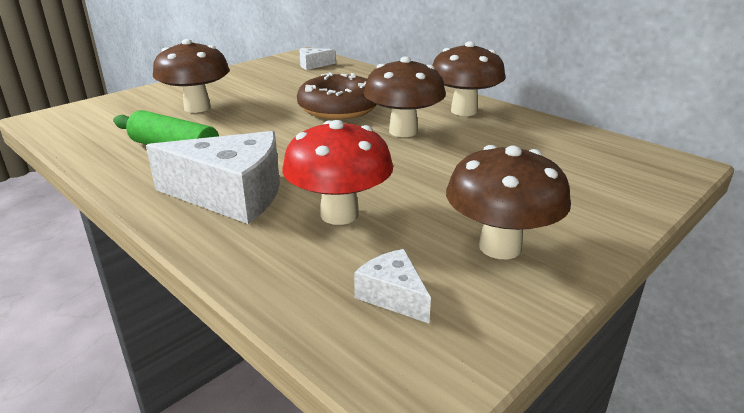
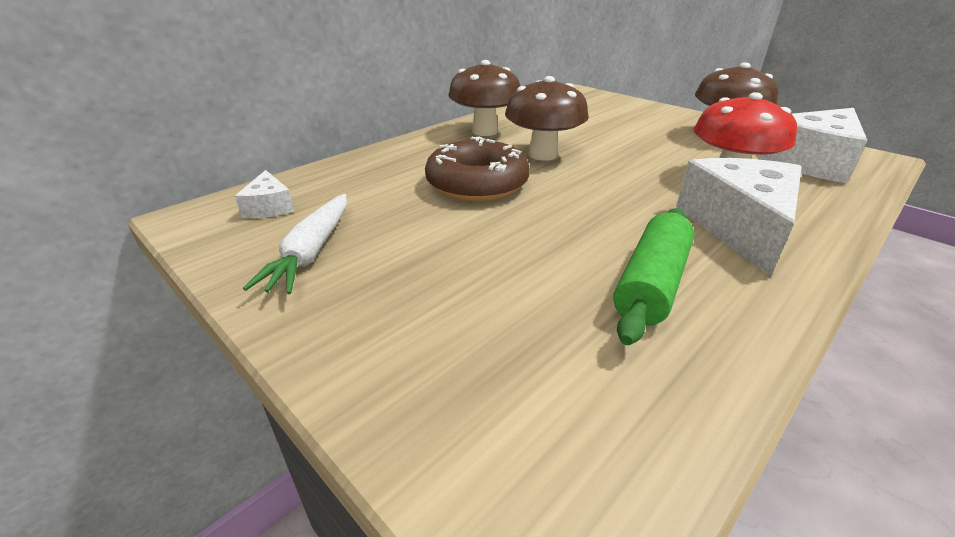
camera: 90 degrees left, 5 degrees up
brown mushroom [153,39,230,113] -> none
white cheese [354,249,431,323] -> white cheese [755,108,868,184], size x2.06
none -> white carrot [243,194,347,294]

